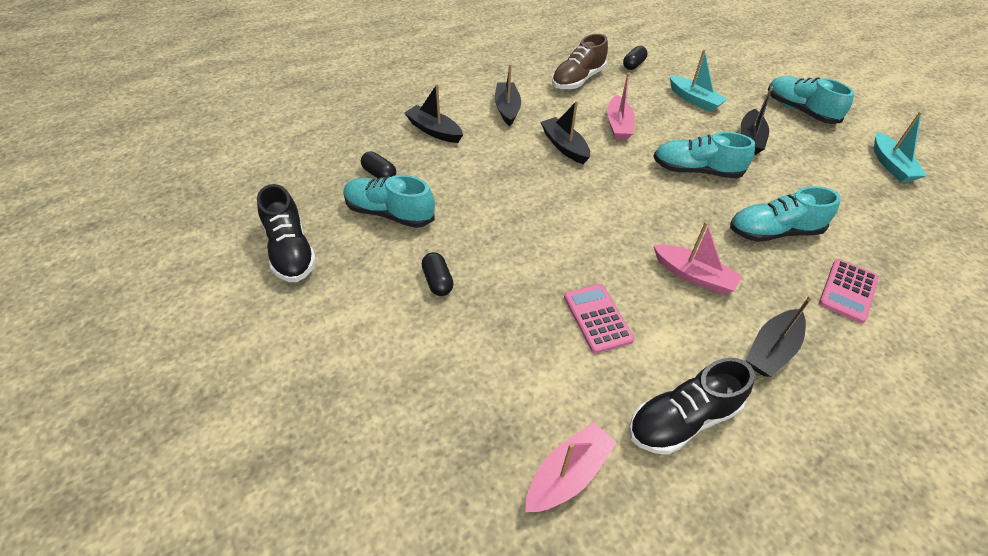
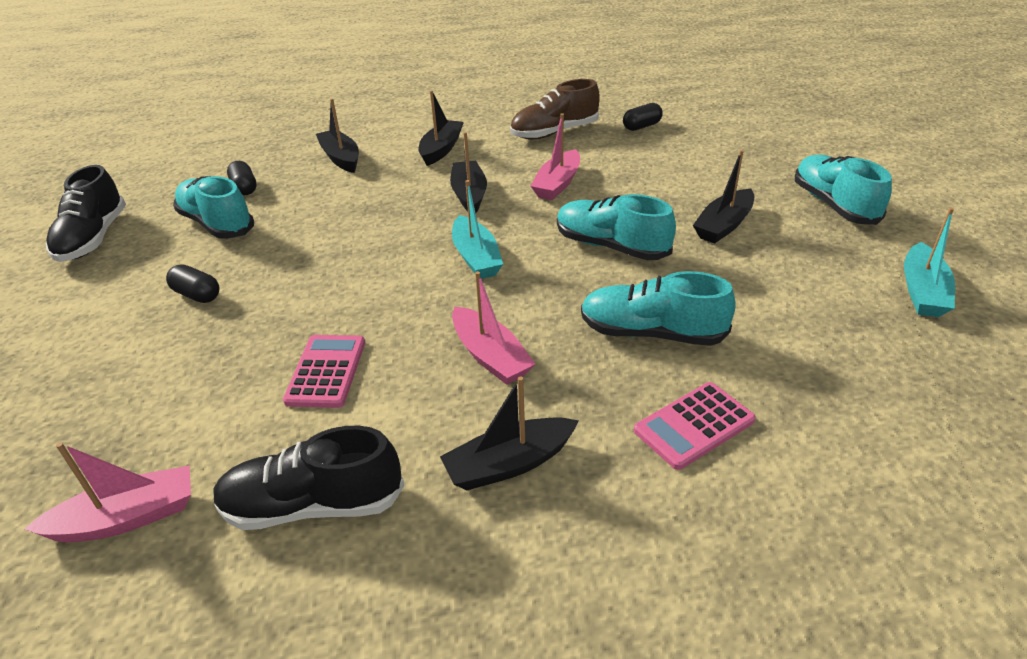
camera: 25 degrees right, 10 degrees down
black capsule [421,252,454,296] -> black capsule turned 60 degrees counterclockwise [166,264,220,303]
turquoise boat [669,49,728,112] -> turquoise boat moved to [452,180,503,279]

